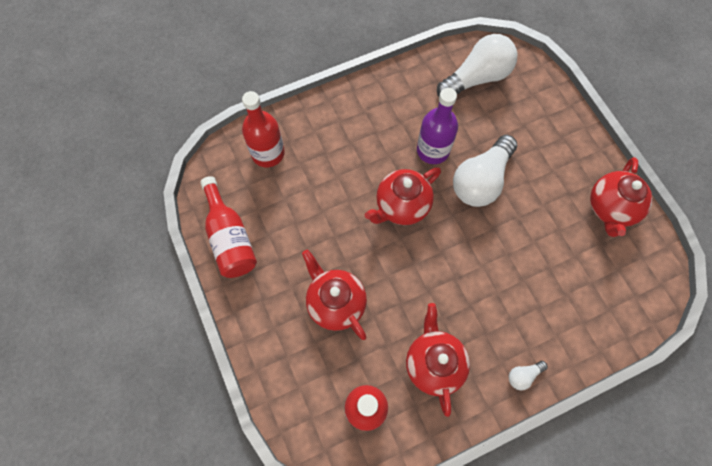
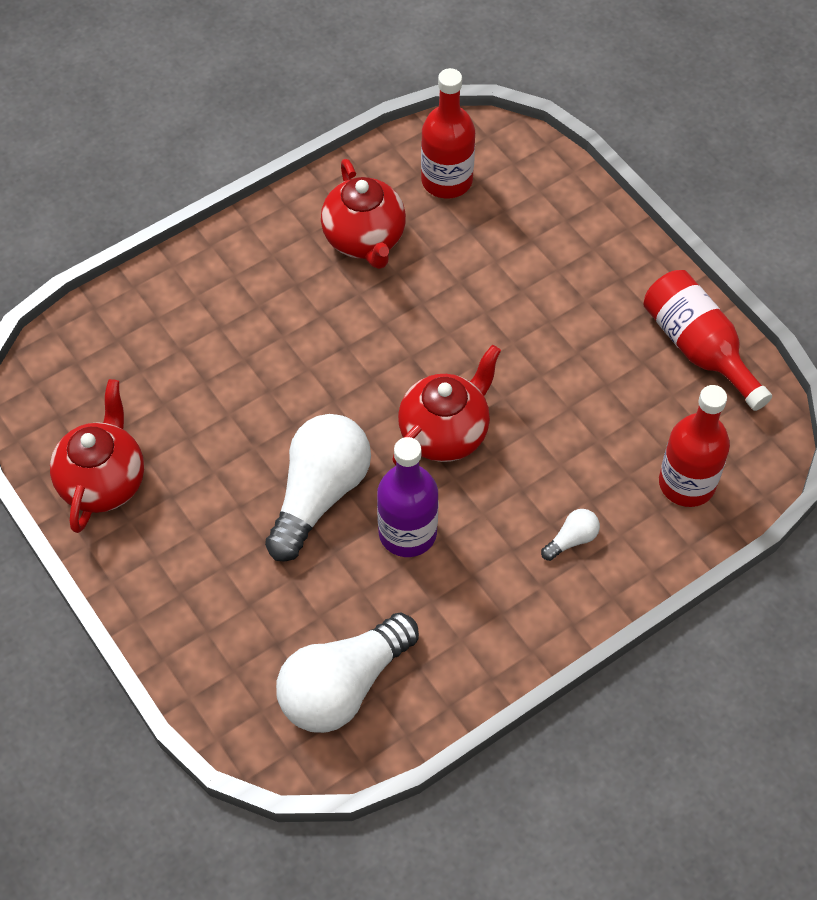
camera: 170 degrees right, 10 degrees down
red teapot [302,250,367,340] -> none
white light bulb [509,361,548,390] -> white light bulb moved to [541,509,600,561]

